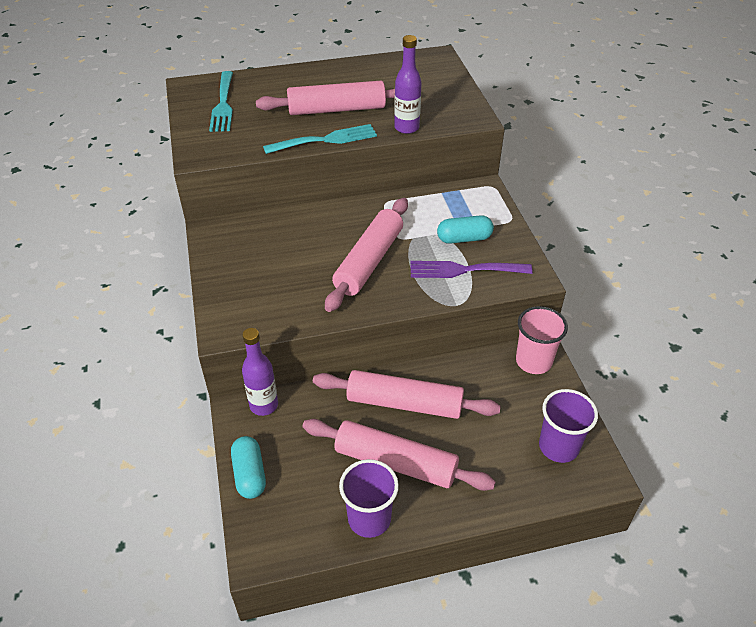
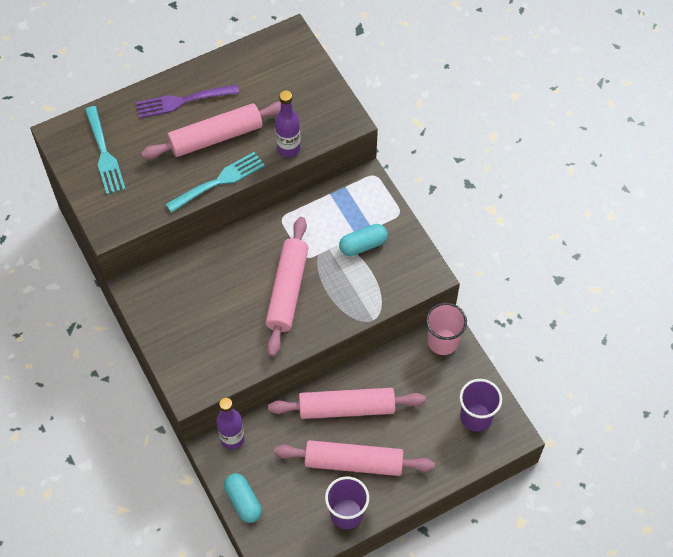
camera: 15 degrees left, 15 degrees up
purple fork [410,261,533,278] -> purple fork moved to [136,84,239,118]

